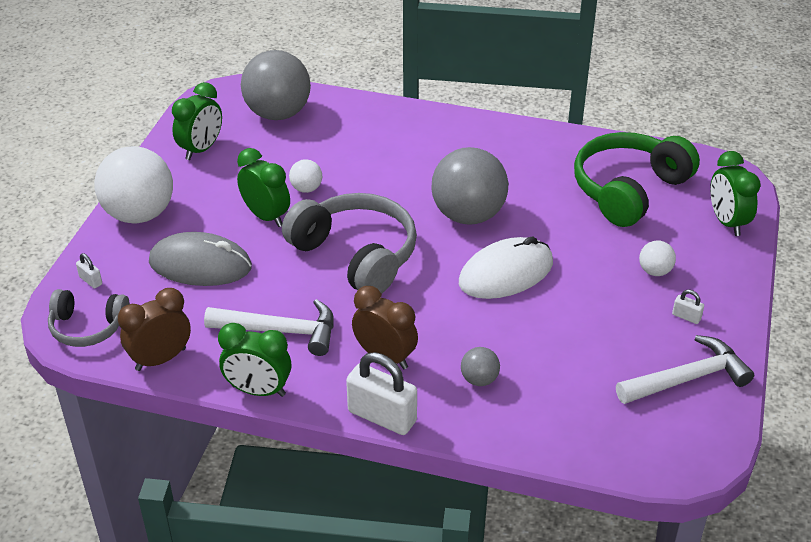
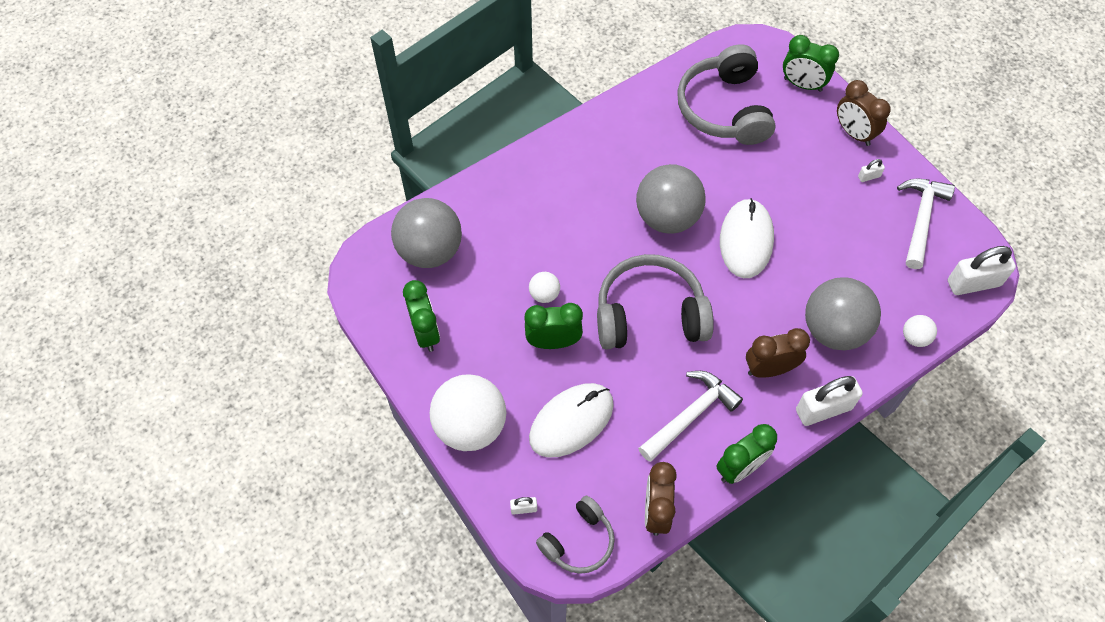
camera: 50 degrees left, 20 degrees up
grey mouse [149,232,252,286] -> white mouse [529,383,614,458]
grey ball [461,347,500,386] -> grey ball [805,277,881,350], size x2.24
green headphones [574,132,700,227] -> grey headphones [677,44,776,145]
white ball [639,240,676,276] -> white ball moved to [903,315,937,347]
none -> brown clock [837,80,891,146]
none -> white padlock [948,246,1016,295]

